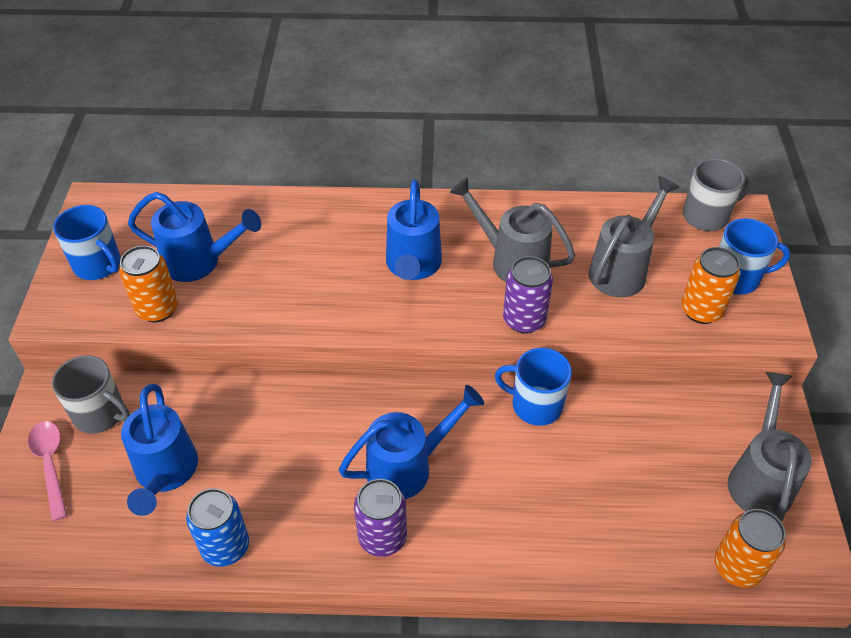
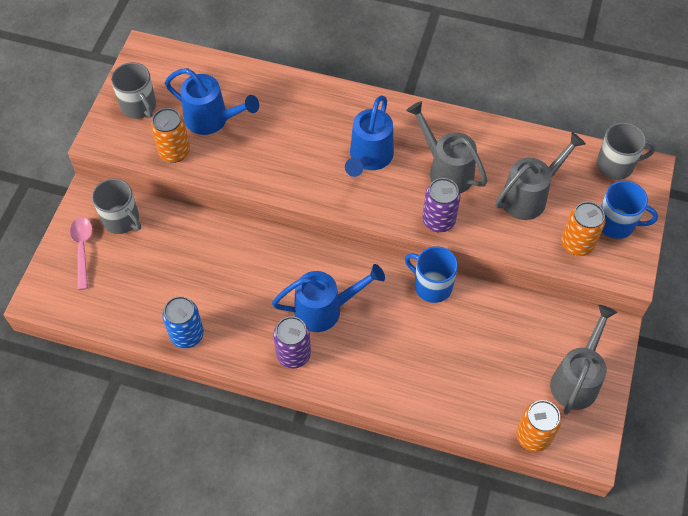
camera: 15 degrees right, 10 degrees up
blue mug [53,205,121,280] -> grey mug [111,62,156,119]
blue watering can [121,384,198,516] -> none

